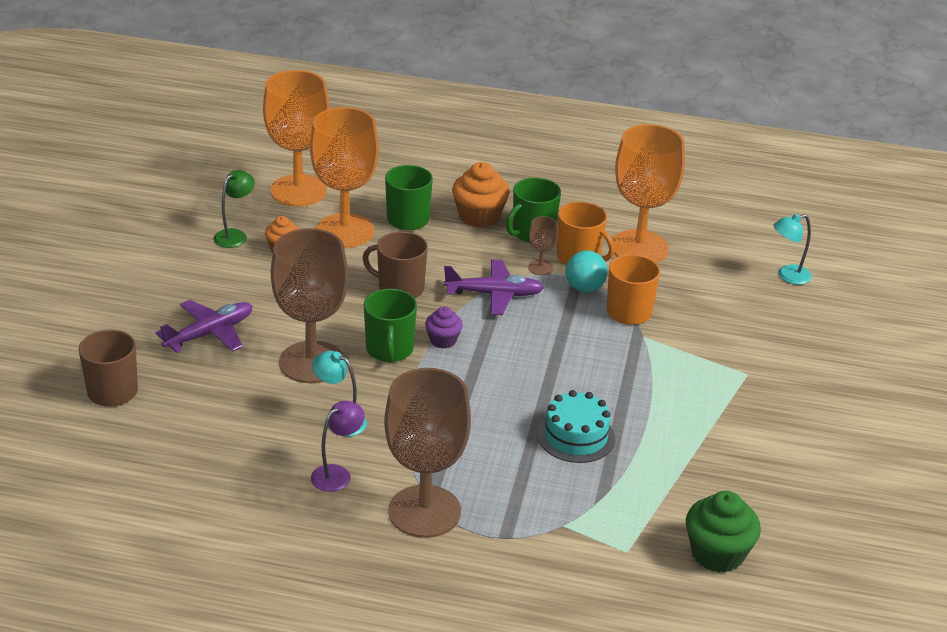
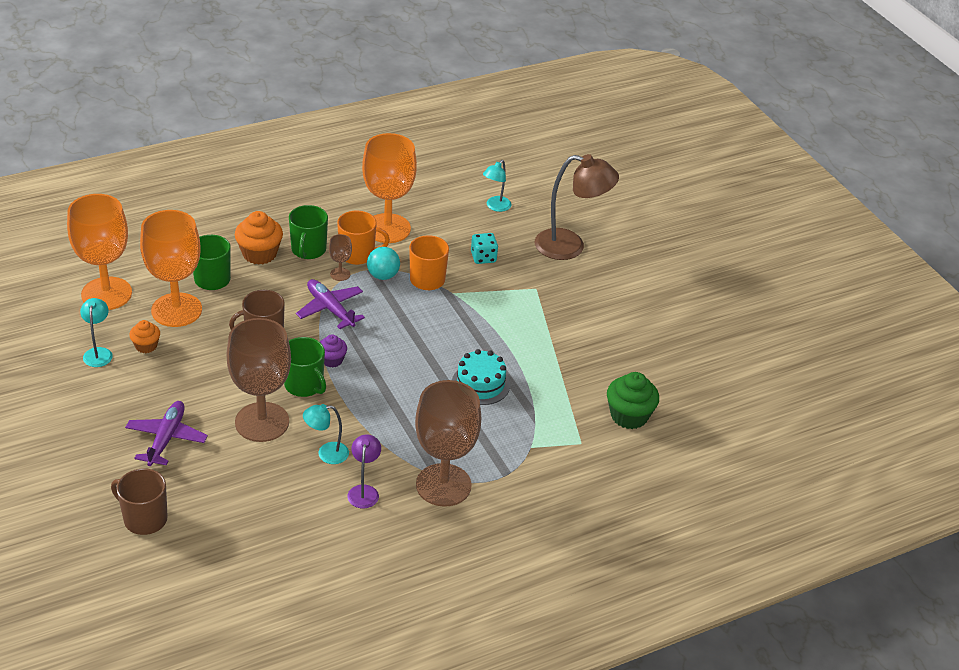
camera: 40 degrees left, 5 degrees up
green lamp [214,170,255,248] -> turquoise lamp [80,298,113,367]
purple plane [443,259,544,315] -> purple plane turned 90 degrees counterclockwise [296,279,365,329]
none -> turquoise dice [471,233,498,264]
none -> brown lamp [535,154,619,260]

